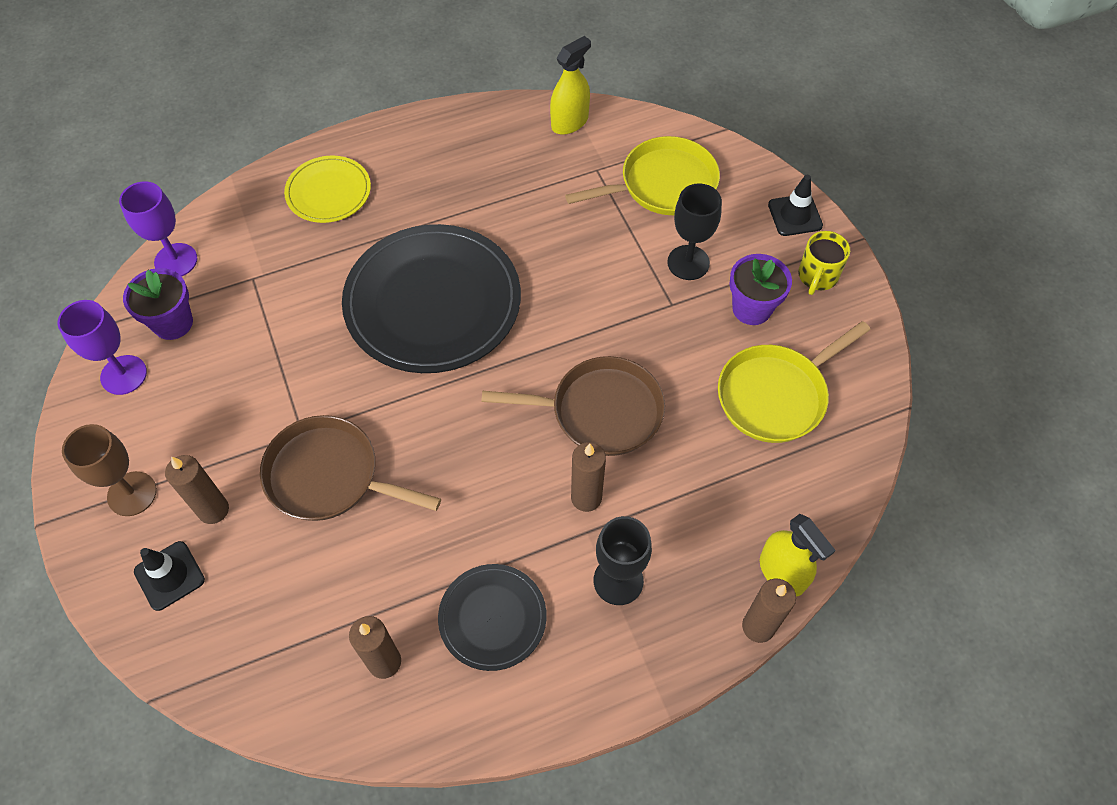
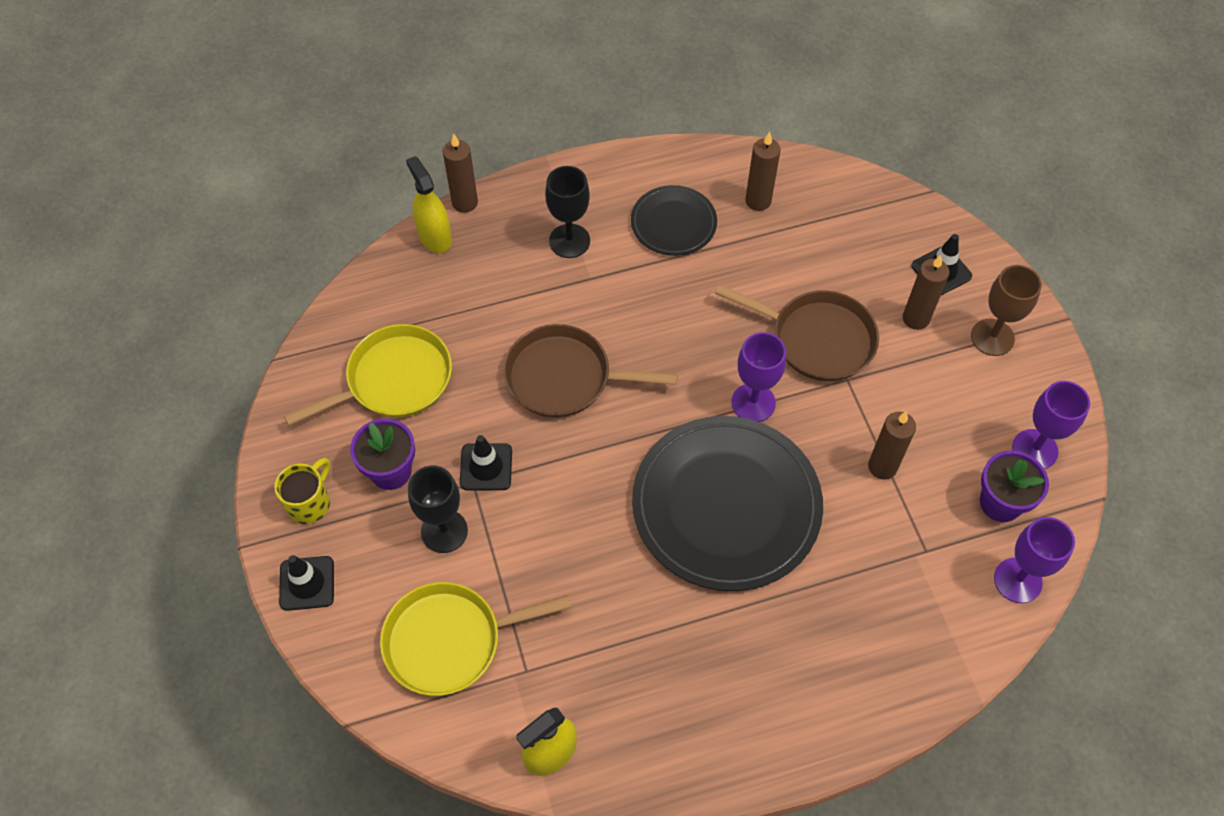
camera: 175 degrees left, 0 degrees up
yellow plate [284,156,371,223] -> none
brown candle [571,442,606,512] -> brown candle moved to [868,411,916,480]
none -> black traffic cone [460,435,512,490]
none -> purple goblet [731,332,786,422]

